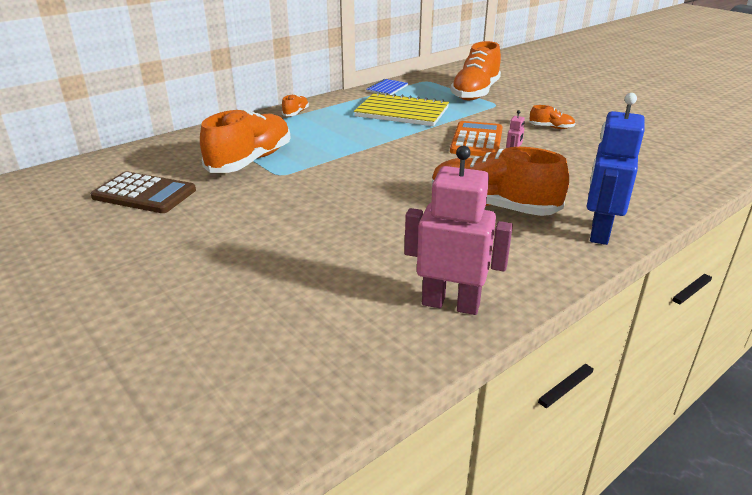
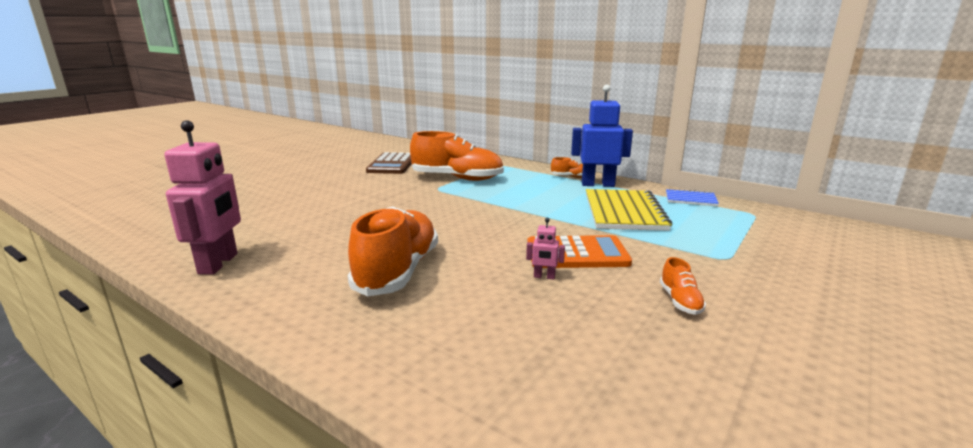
camera: 75 degrees right, 10 degrees down
orange shoe [450,41,501,100] -> none
blue robot [587,93,645,245] -> blue robot moved to [571,84,633,187]

